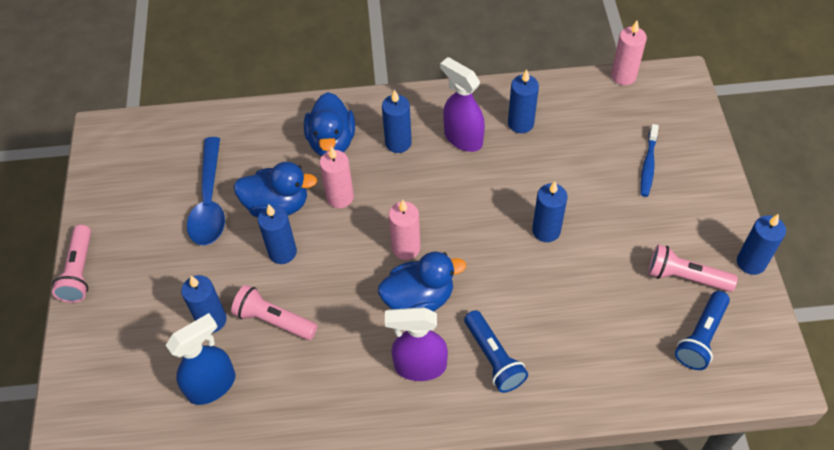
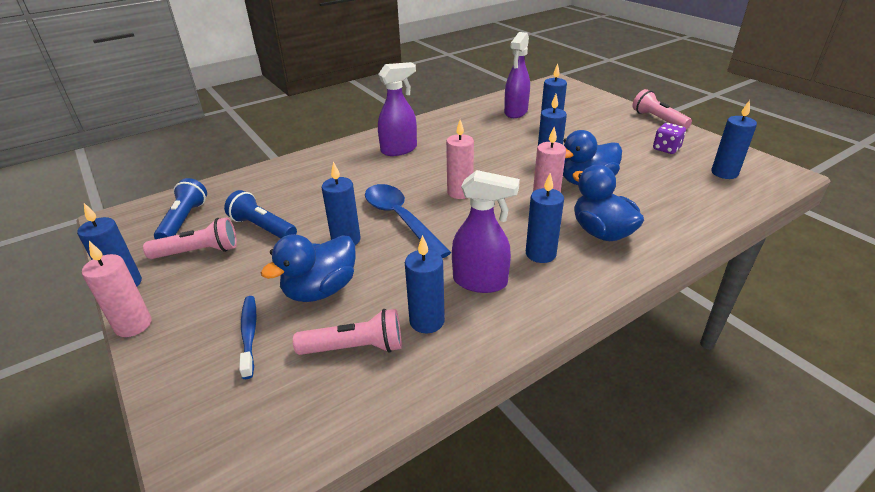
camera: 150 degrees right, 20 degrees down
blue spray bottle [166,313,235,405] -> purple spray bottle [504,32,530,118]
blue spoon [187,137,225,245] -> blue spoon moved to [365,184,451,258]
pink flashlight [231,285,317,340] -> pink flashlight moved to [293,309,402,355]
blue duck [378,251,466,311] -> blue duck moved to [261,234,356,302]
blue flashlight [464,310,528,393] -> blue flashlight moved to [224,190,297,238]
pink candle [611,21,647,85] -> pink candle moved to [82,241,152,337]
none -> purple dice [653,123,686,154]
none -> blue candle [711,100,757,179]

